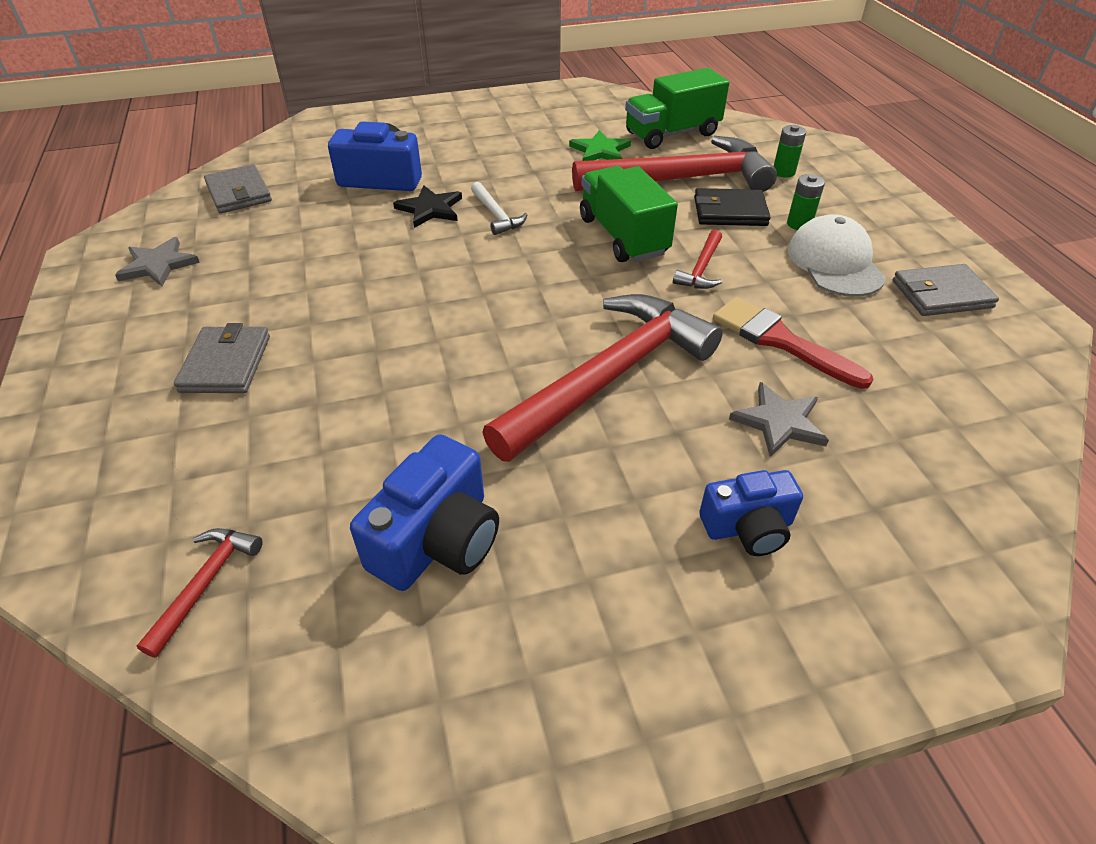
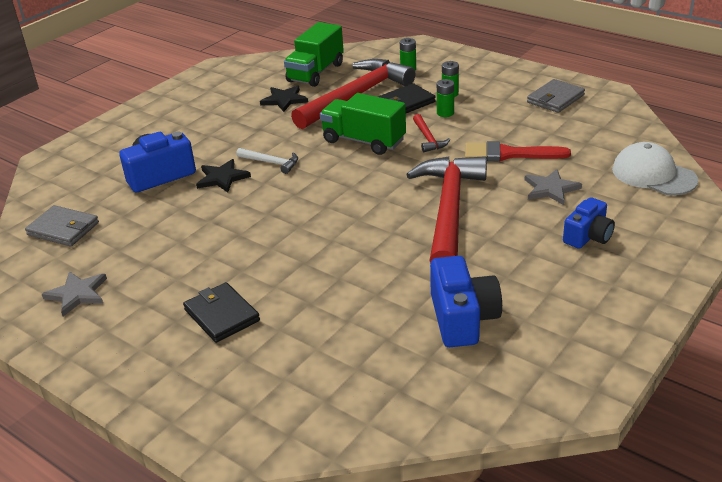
camera: 35 degrees left, 10 degrees down
red hammer [137,528,263,658] -> none
grey wallet [174,323,270,393] -> black wallet [183,282,260,343]
green star [569,130,631,161] -> black star [260,85,308,112]
white cap [788,214,886,297] -> white cap moved to [612,142,698,195]
none -> green battery [437,79,454,117]

